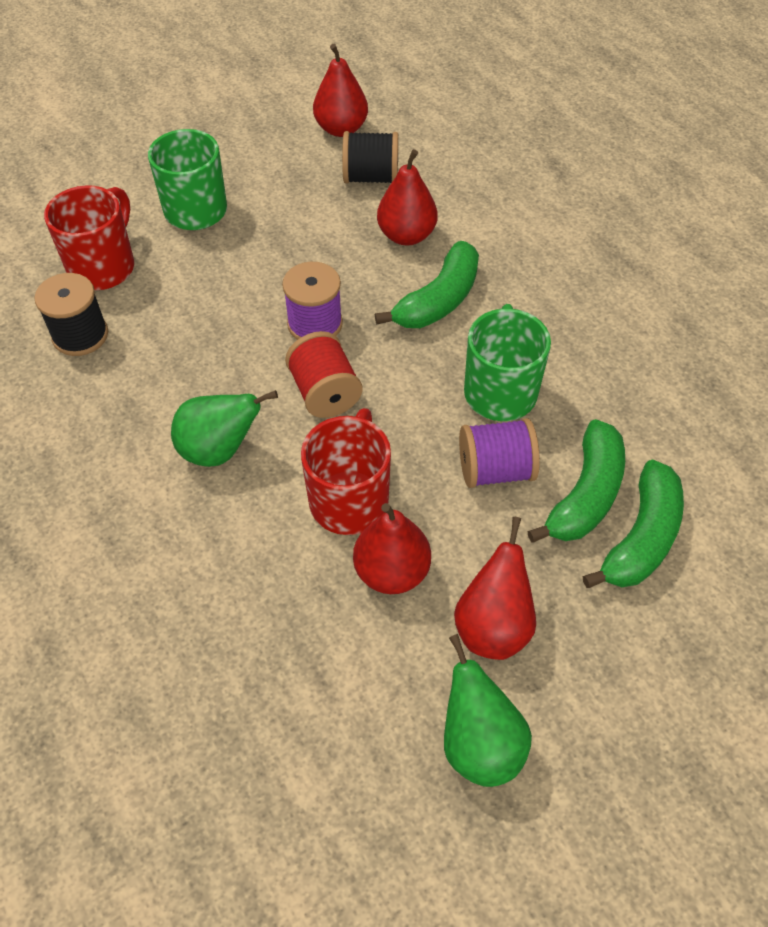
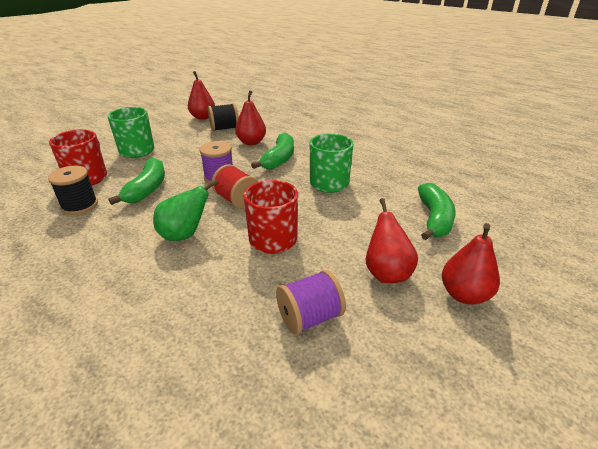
camera: 20 degrees left, 20 degrees down
red pear [353,503,431,594] -> red pear moved to [442,223,500,305]
green pear [444,634,532,787] -> none
purple spool [459,418,540,488] -> purple spool moved to [276,270,346,335]
green banana [527,419,625,543] -> green banana moved to [109,158,165,205]

